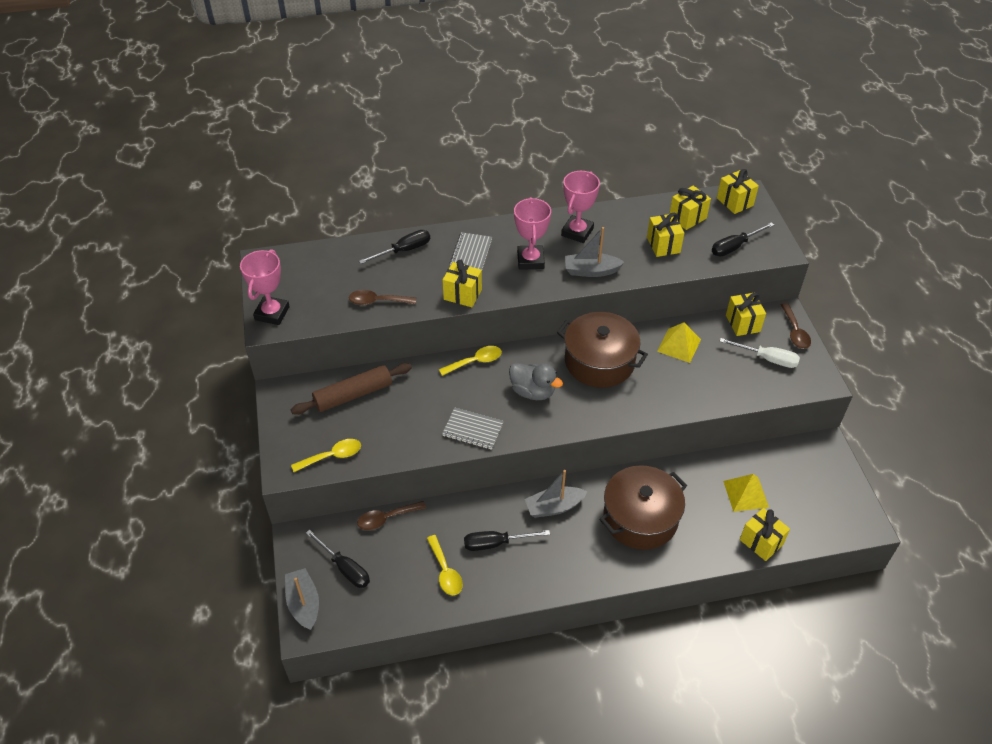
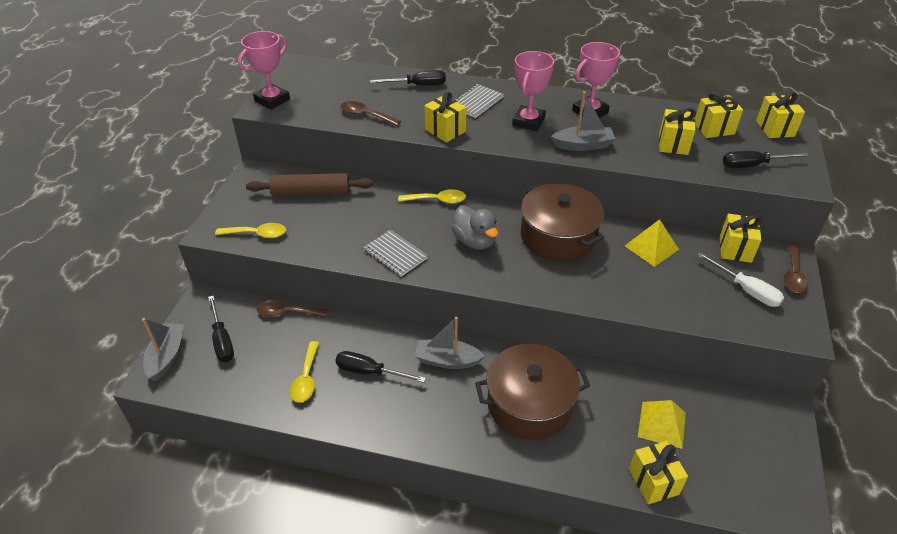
camera: 25 degrees right, 5 degrees down
grey boat [565,227,624,277] -> grey boat turned 150 degrees clockwise [551,91,616,151]

